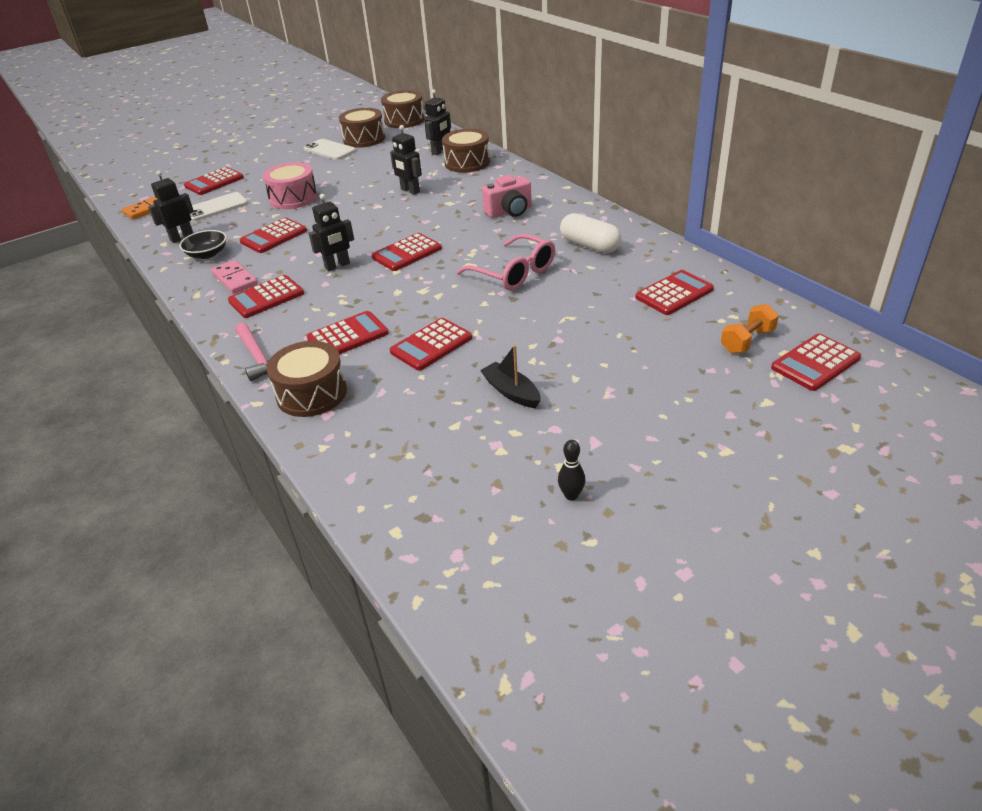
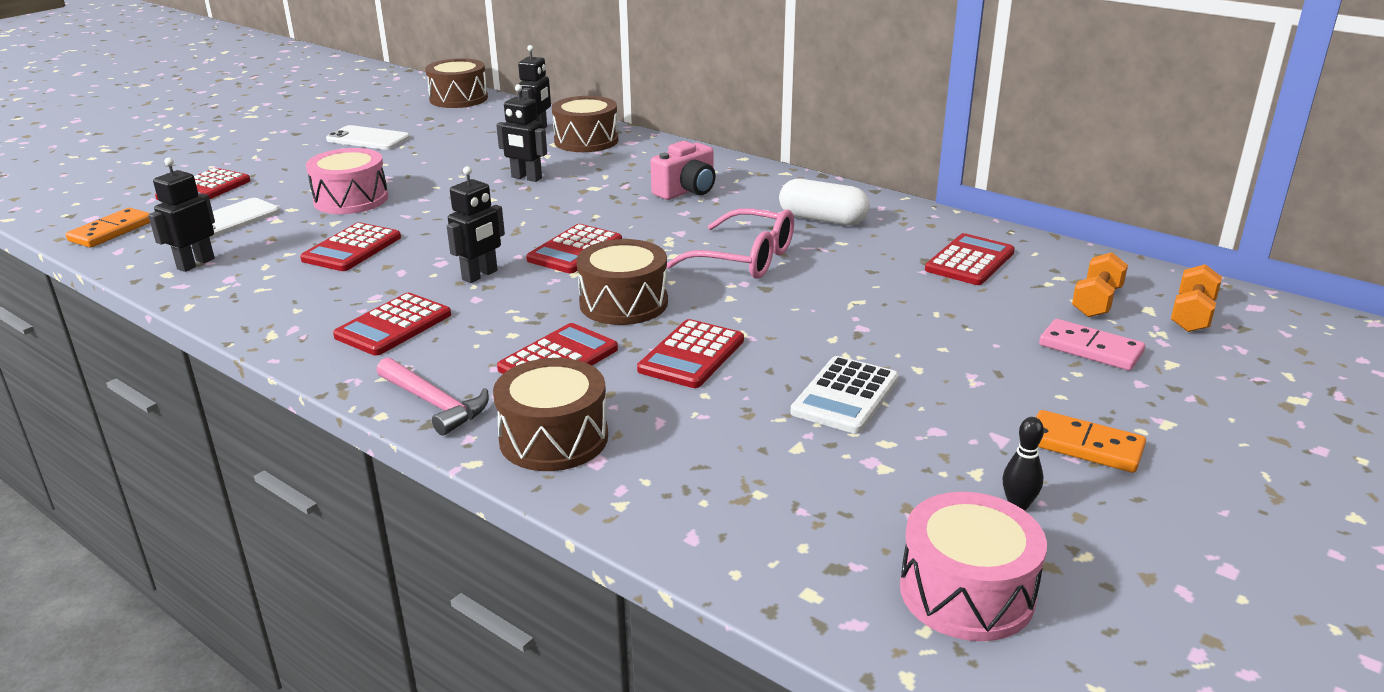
camera: 20 degrees left, 10 degrees down
black bowl [179,230,227,259] -> none
pink domino [211,260,258,294] -> pink domino moved to [1039,319,1145,371]
brown drum [339,108,385,148] -> brown drum moved to [576,239,668,325]
black boat [480,345,541,408] -> white calculator [790,356,899,434]
red calculator [771,334,861,391] -> orange dumbbell [1171,264,1222,332]
none -> pink drum [900,492,1047,641]
none -> orange domino [1036,410,1146,473]

